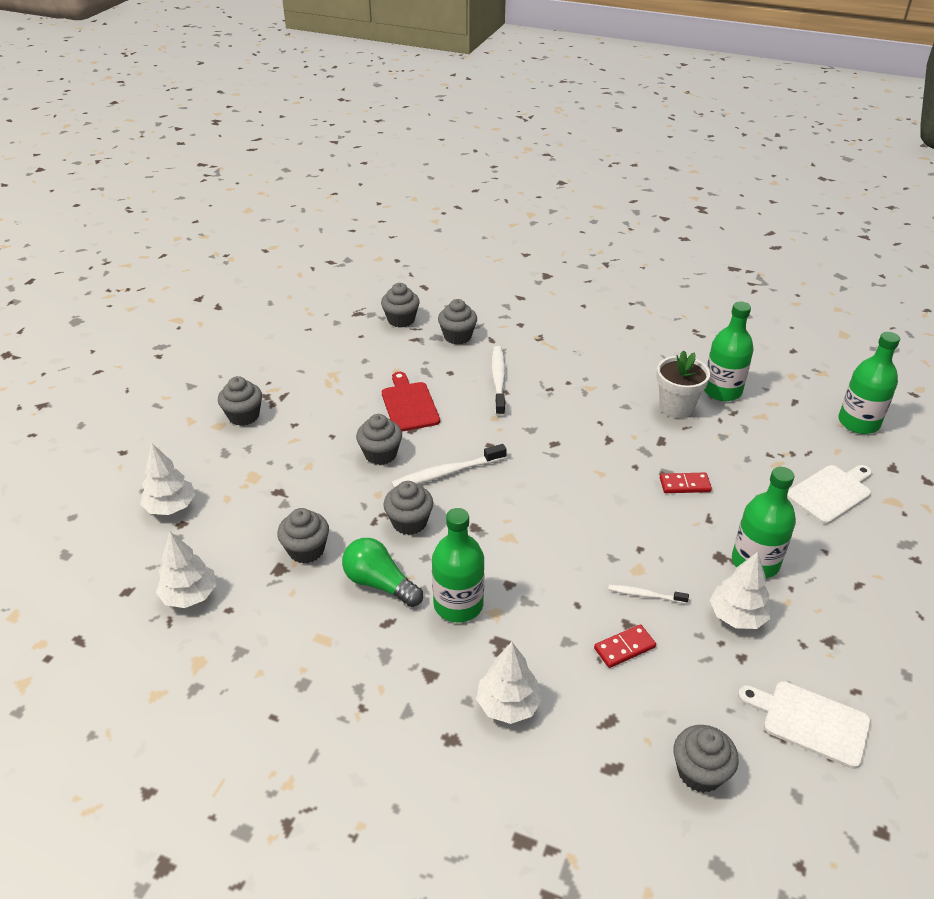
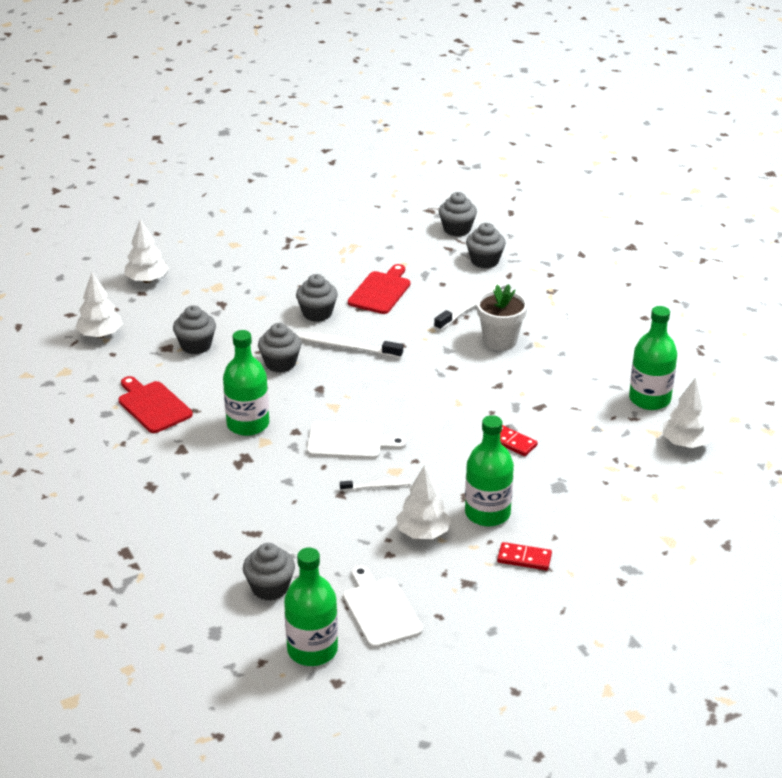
camera: 40 degrees right, 5 degrees down
grey cupcake [218,376,262,426] -> none
green light bulb [342,538,423,607] -> none
white tree [476,642,542,724] -> white tree moved to [663,377,714,448]
red domino [594,624,656,668] -> red domino moved to [497,542,552,570]
white toothbrush [608,585,689,604] -> white toothbrush turned 120 degrees clockwise [340,479,411,491]
white flower pot [657,350,710,418] -> white flower pot moved to [477,284,528,351]
white cutting board [787,465,872,524] -> white cutting board moved to [307,422,406,459]
green bottle [838,332,900,434] -> green bottle moved to [284,548,338,666]
none -> red cutting board [118,376,193,433]

